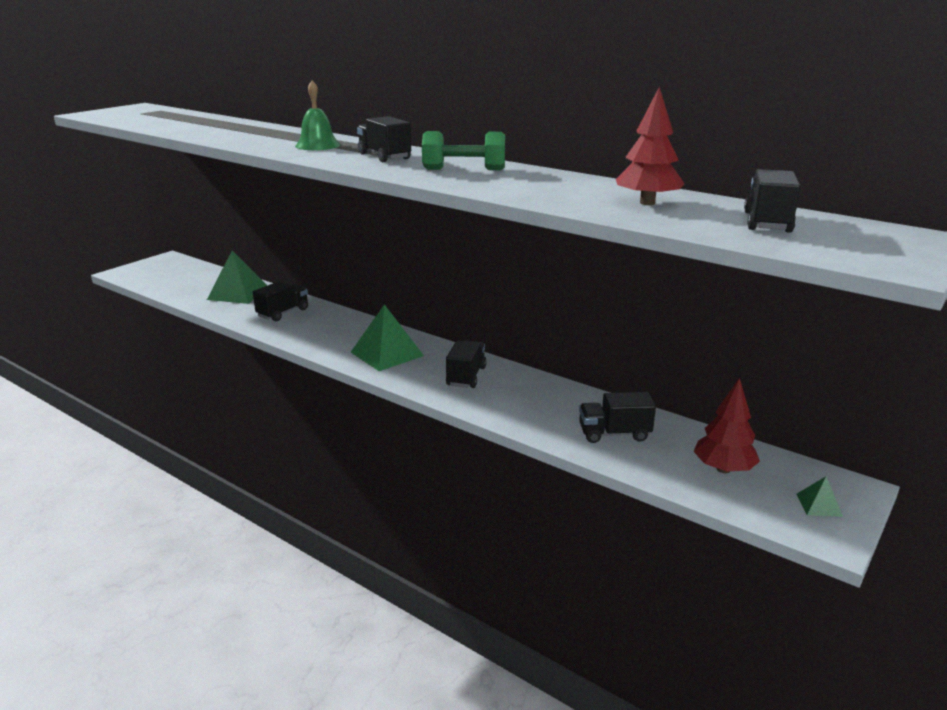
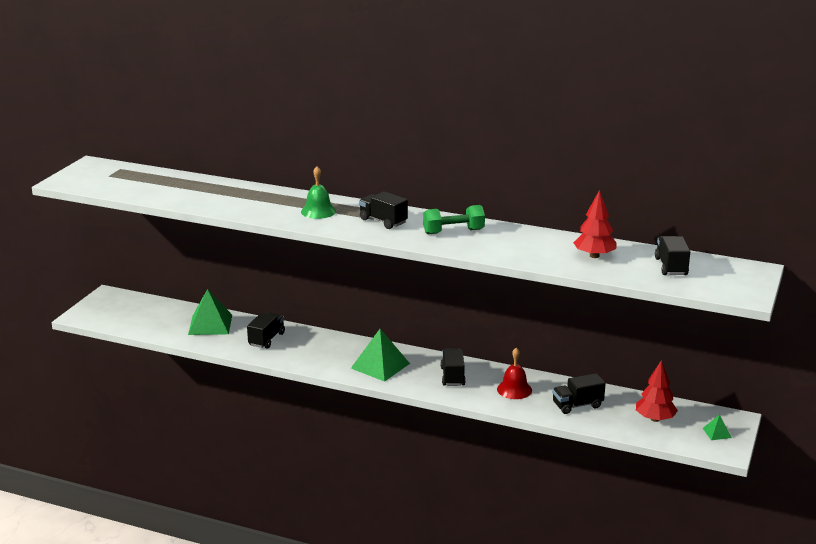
camera: 15 degrees left, 0 degrees up
none -> red bell [497,347,532,399]

